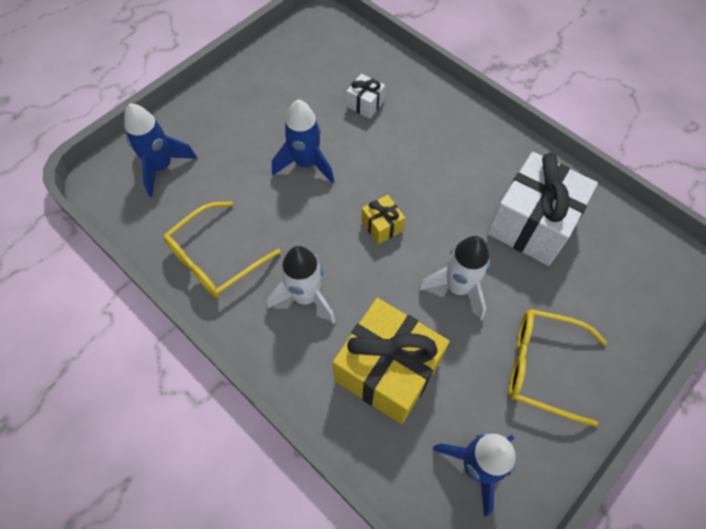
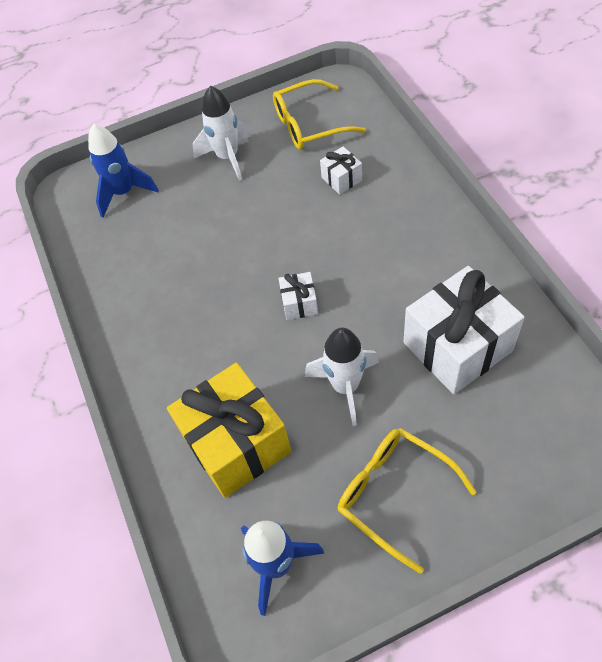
camera: 30 degrees right, 5 degrees down
yellow glasses [163,201,281,298] -> yellow glasses moved to [273,79,366,150]
white rocket [267,246,336,324] -> white rocket moved to [193,86,250,181]
blue rocket [272,100,334,183] -> none
yellow gift [362,195,405,244] -> white gift [278,272,318,320]

